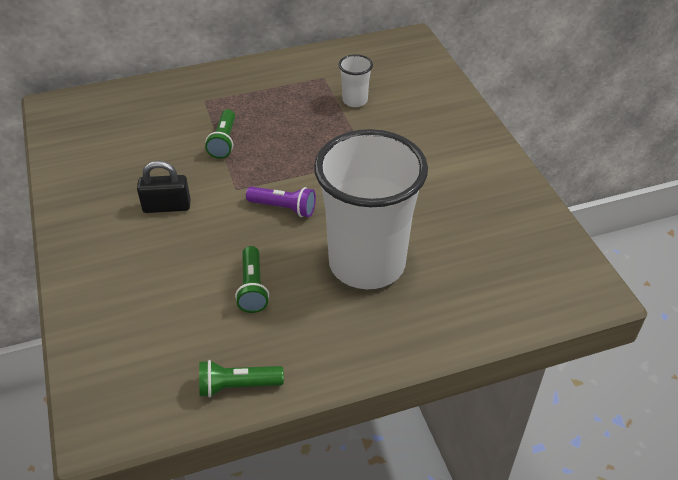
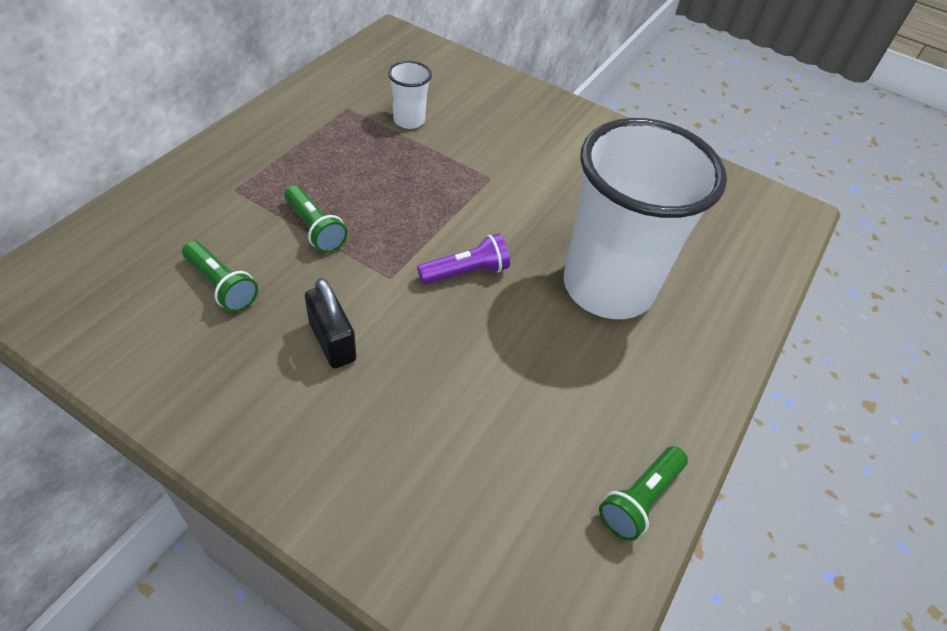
camera: 45 degrees left, 5 degrees up
black padlock [137,161,191,213] -> black padlock turned 75 degrees counterclockwise [305,278,356,368]
green flashlight [235,246,269,313] -> green flashlight moved to [182,241,258,312]

